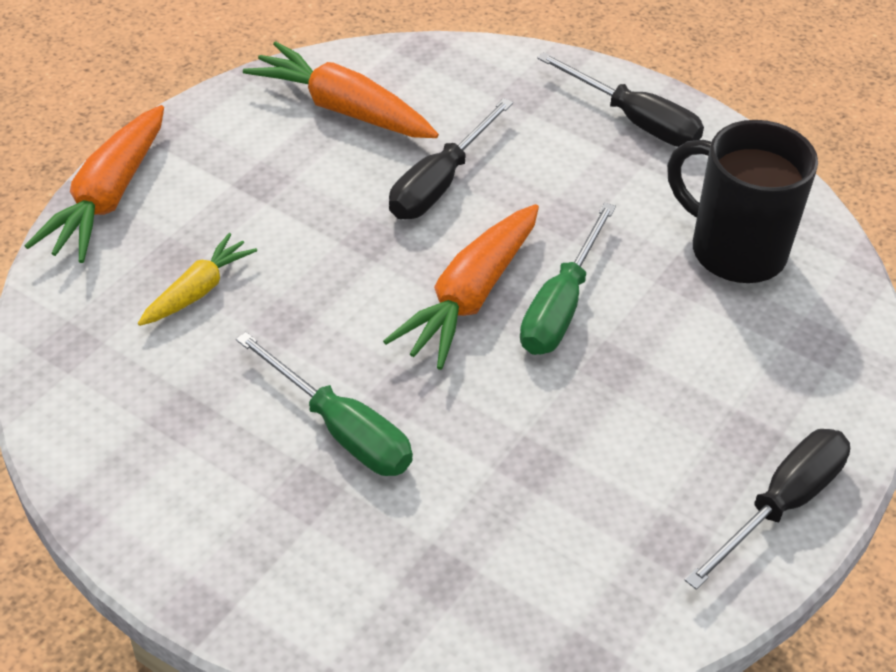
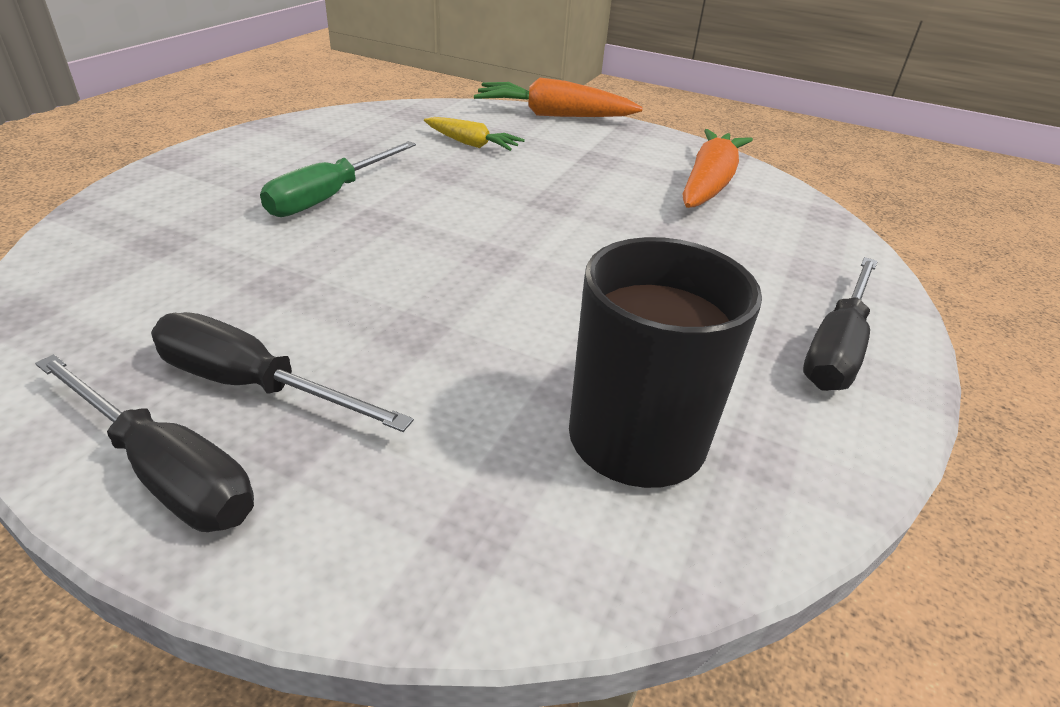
camera: 80 degrees right, 10 degrees down
orange carrot [383,204,539,370] -> none
black screwdriver [389,98,513,219] -> black screwdriver moved to [151,312,414,432]
green screwdriver [520,202,616,355] -> none

